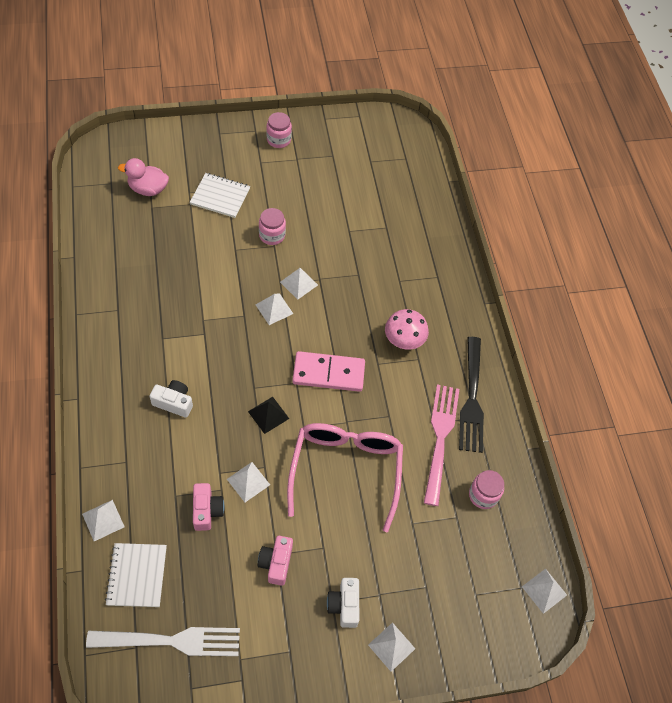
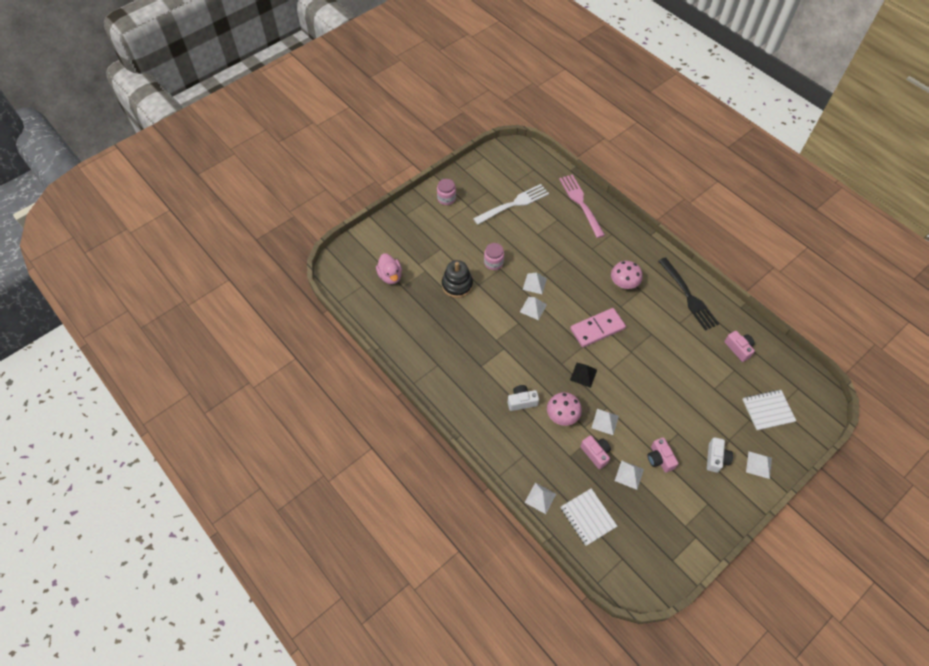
camera: 25 degrees left, 0 degrees up
white fork [86,627,240,656] -> white fork moved to [473,184,549,225]
pink duck [118,158,169,196] -> pink duck turned 90 degrees counterclockwise [376,253,402,284]
white notebook [190,173,250,218] -> white notebook moved to [742,390,796,430]
pink glasses [287,423,403,532] -> none
white camera [327,578,359,628] -> white camera turned 135 degrees counterclockwise [707,437,733,473]
pink fork [424,384,459,506] -> pink fork moved to [559,174,605,238]
pink jar [469,470,504,509] -> pink camera [724,331,755,362]
white pyramid [522,569,567,614] -> white pyramid moved to [615,461,644,490]
none -> black stacking toy [442,260,473,298]
none -> pink mushroom [547,392,582,426]

